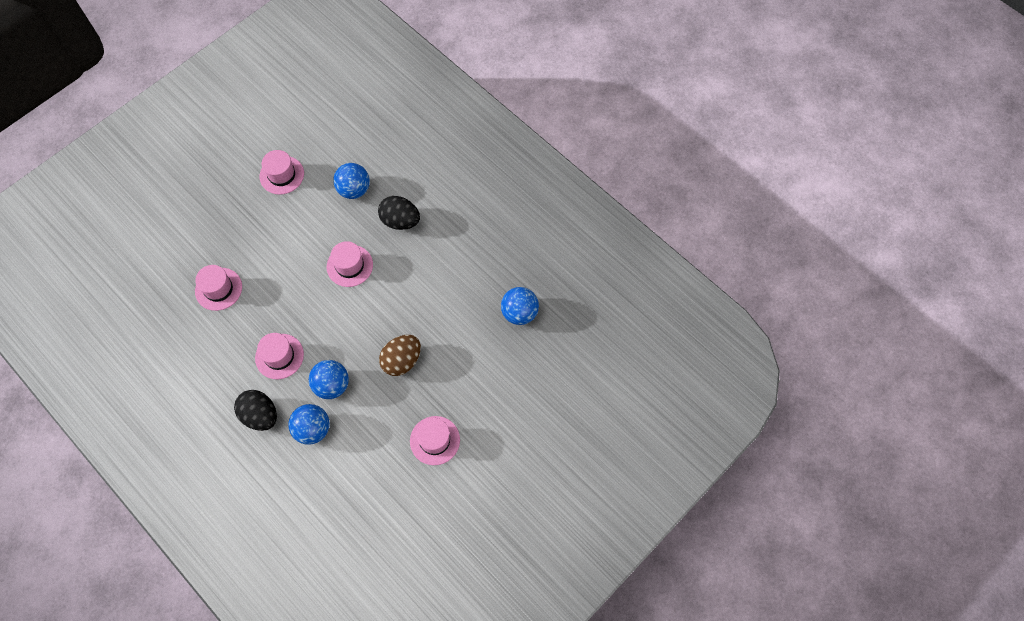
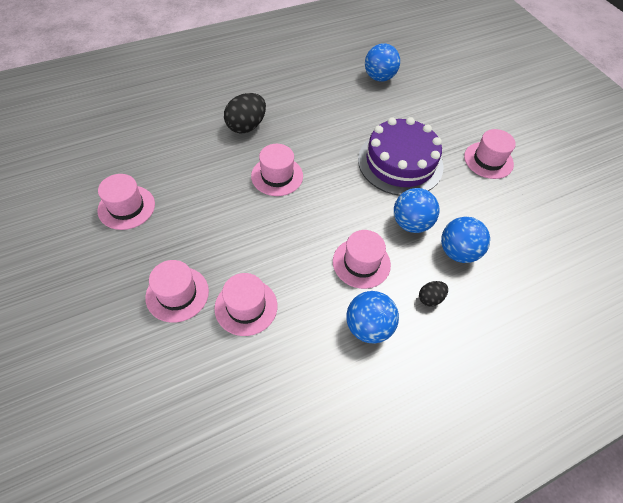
camera: 75 degrees left, 10 degrees down
black egg [234,390,277,431] -> black egg [419,281,448,306], size x0.53
blue ball [333,163,370,199] -> blue ball moved to [346,291,399,343]
brown egg [379,335,421,376] -> purple cake [358,117,443,196]
none -> pink hat [145,260,209,323]

